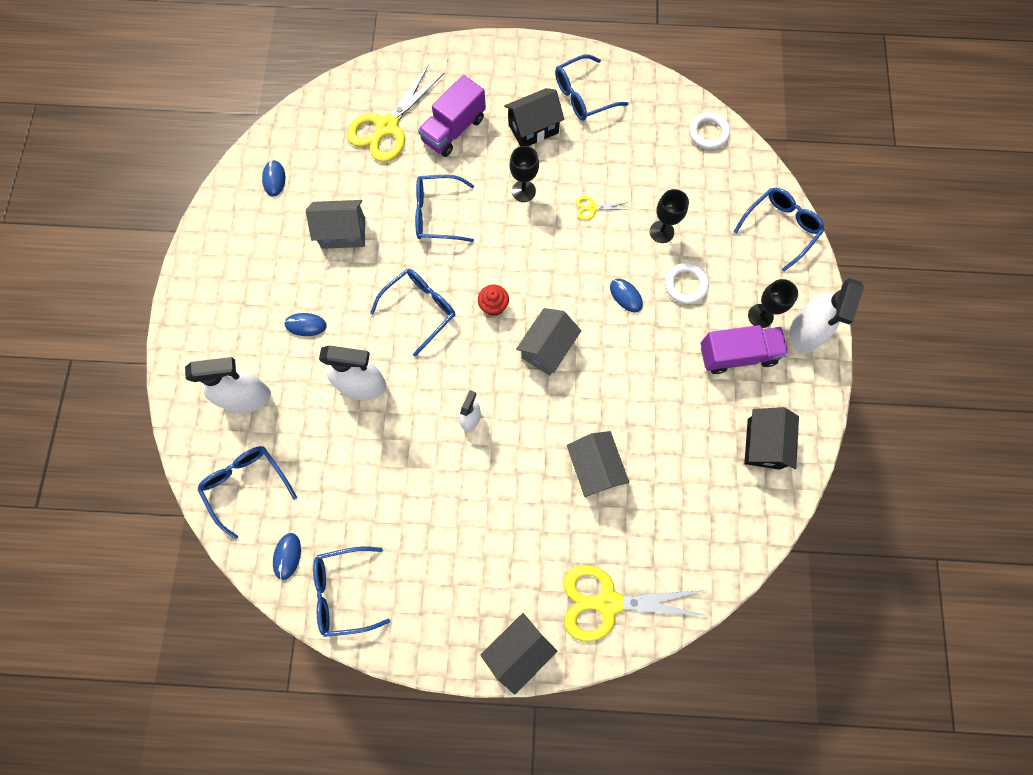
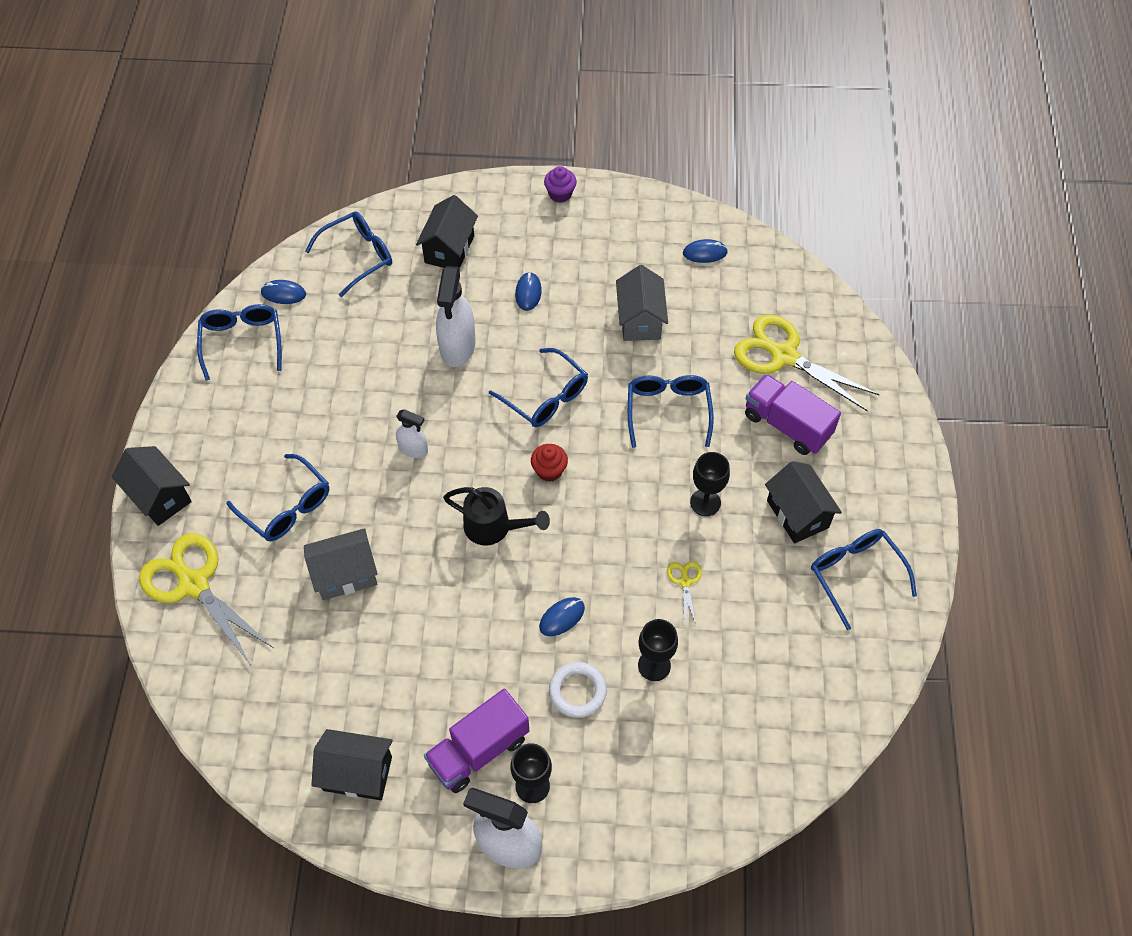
camera: 90 degrees right, 15 degrees down
white spray bottle [185,357,271,413] -> black house [416,195,478,268]
grey house [516,308,581,375] -> black watering can [443,487,550,545]
yellow scissors [564,565,709,642] -> yellow scissors turned 45 degrees counterclockwise [139,533,273,664]
white ring [689,112,730,150] -> none
purple truck [700,325,788,374] -> purple truck turned 60 degrees clockwise [424,689,529,793]
blue glasses [733,188,825,272] -> blue glasses moved to [226,454,329,541]
none -> purple cupcake [544,166,577,203]

